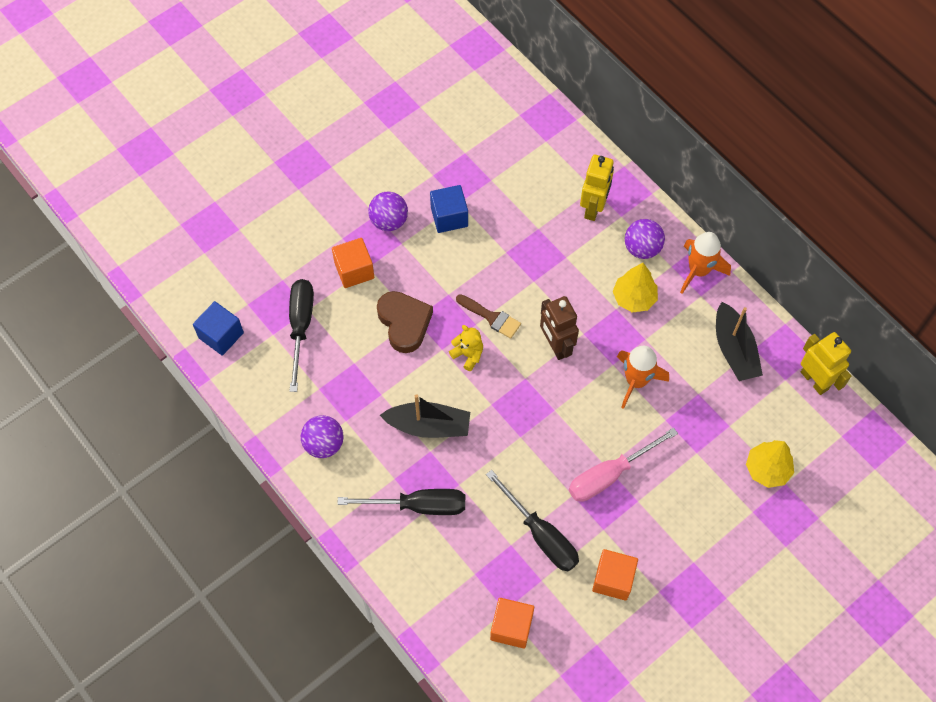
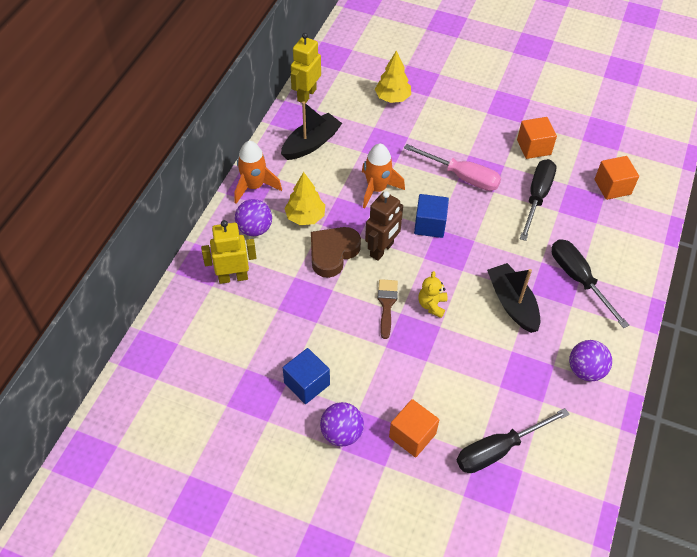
camera: 120 degrees left, 10 degrees down
blue cube [193,301,244,356] -> blue cube moved to [414,194,449,238]
brown heart [377,291,433,353] -> brown heart moved to [311,227,361,278]

